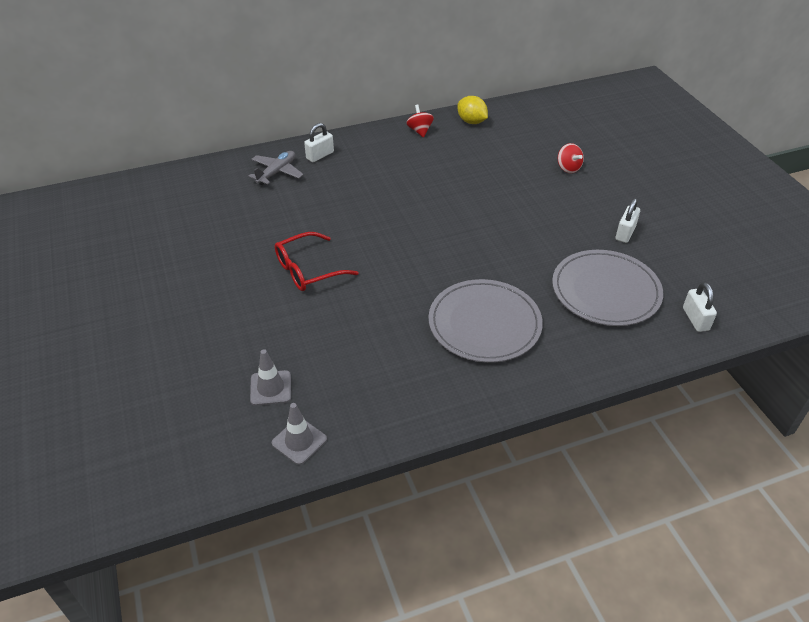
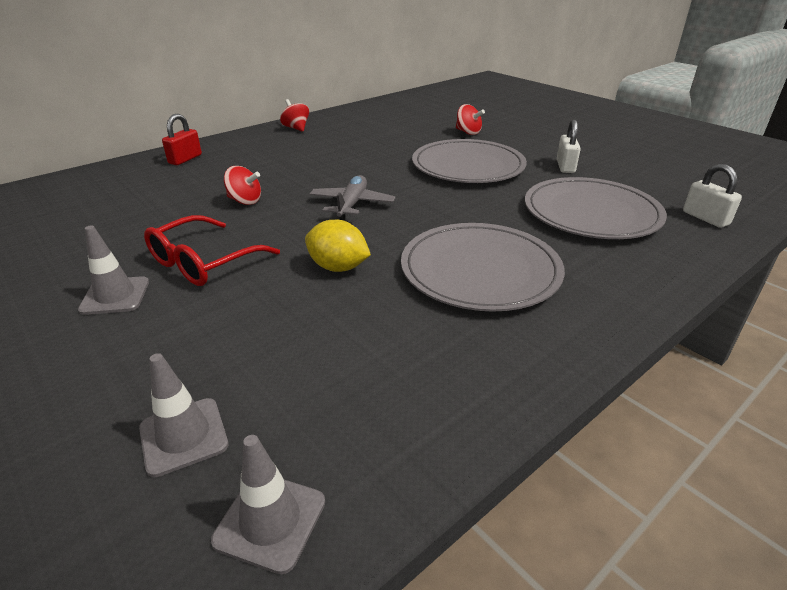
camera: 20 degrees left, 10 degrees down
grey plane [249,151,304,185] -> grey plane moved to [310,175,395,220]
white padlock [304,123,334,162] -> red padlock [162,114,202,165]
yellow lemon [458,96,488,124] -> yellow lemon moved to [305,220,371,272]
none -> grey traffic cone [78,225,149,315]
none -> red spinning top [224,166,261,205]
none -> grey plate [412,139,527,183]

